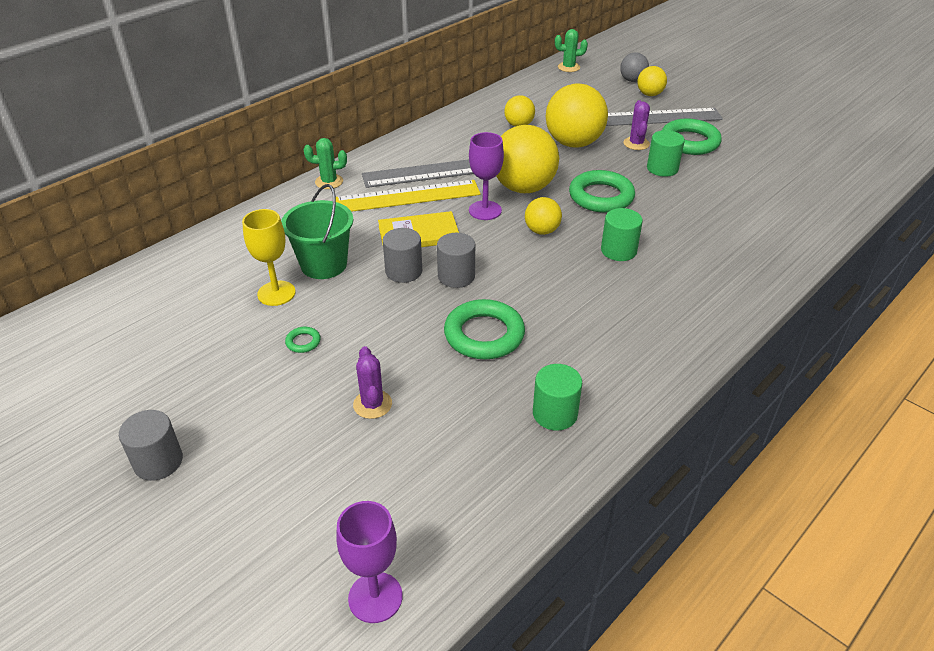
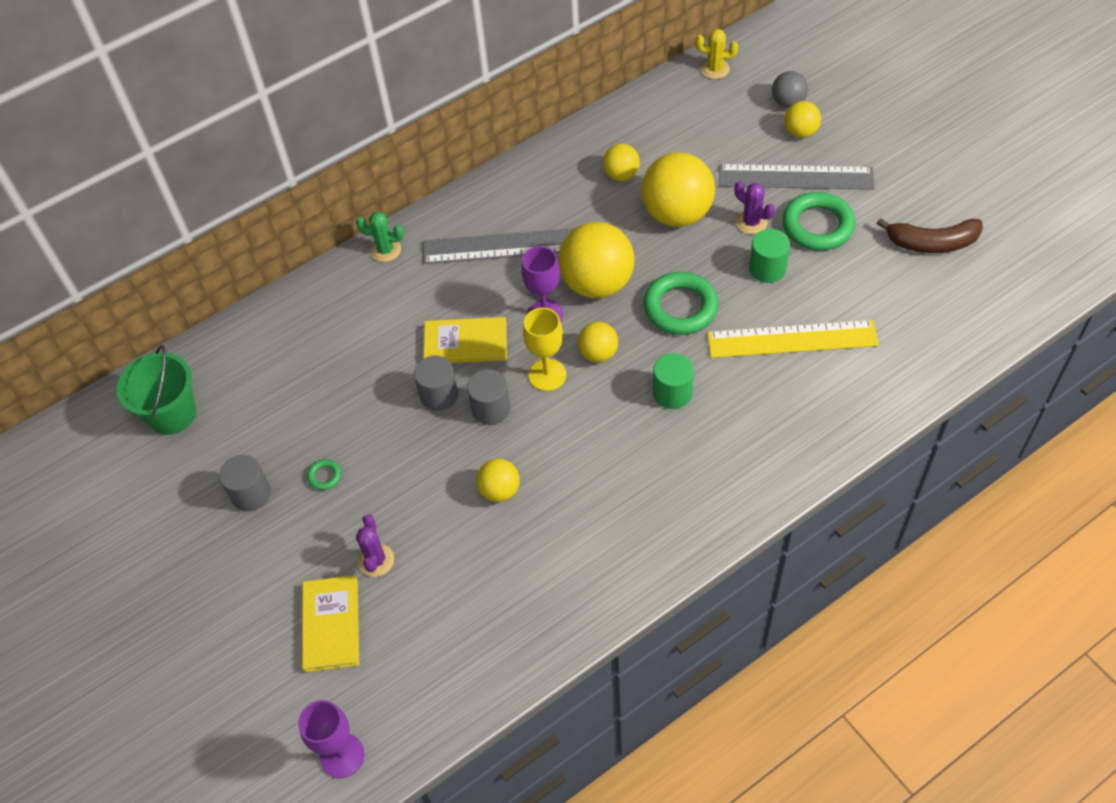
camera: 15 degrees right, 15 degrees up
grey cylinder [119,410,183,481] -> grey cylinder moved to [219,455,271,511]
yellow goblet [242,209,296,306] -> yellow goblet moved to [523,308,566,391]
green bucket [281,184,353,279] -> green bucket moved to [117,345,196,435]
yellow ruler [336,180,481,212] -> yellow ruler moved to [707,320,879,358]
green ring [444,299,525,359] -> yellow ball [476,459,520,502]
green cylinder [533,364,582,431] -> none
green cactus [555,29,588,72] -> yellow cactus [696,29,738,79]
purple cactus [623,100,650,150] -> purple cactus turned 60 degrees counterclockwise [735,181,775,234]
none -> yellow book [302,575,359,672]
none -> brown banana [877,218,983,253]

